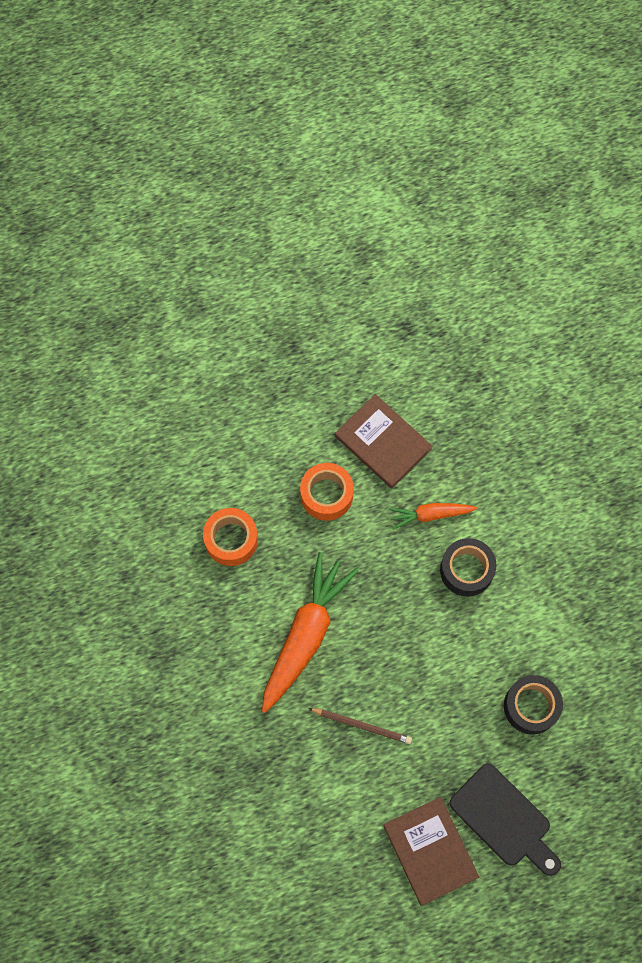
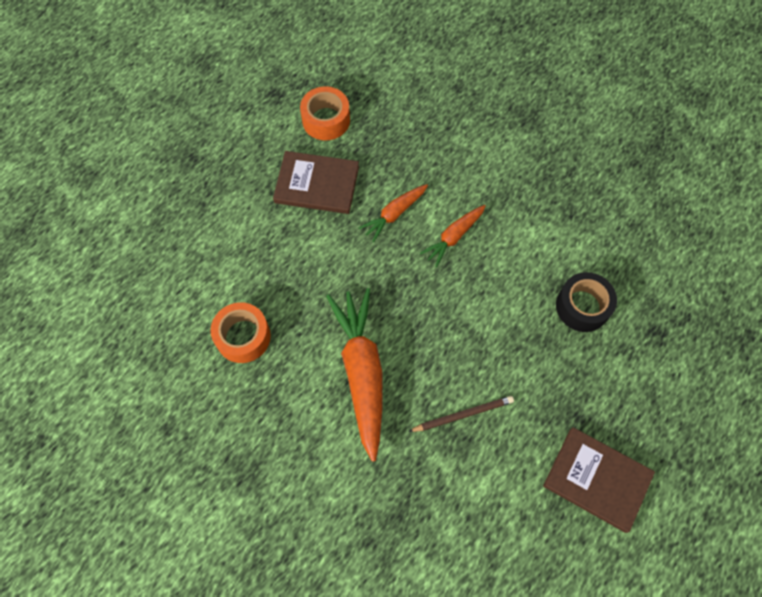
camera: 35 degrees left, 5 degrees down
orange tape [300,463,354,521] -> orange tape moved to [300,86,350,141]
black tape [440,538,497,597] -> orange carrot [420,205,486,267]
black cutting board [450,764,561,876] -> none

